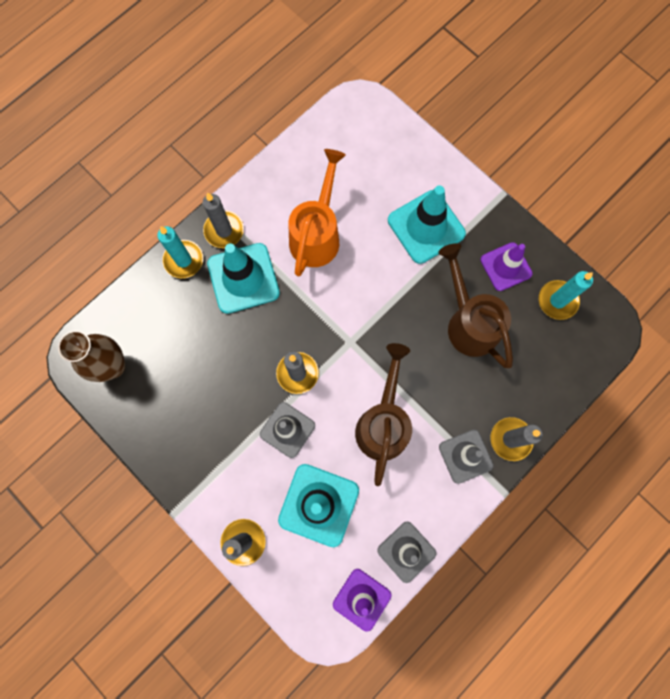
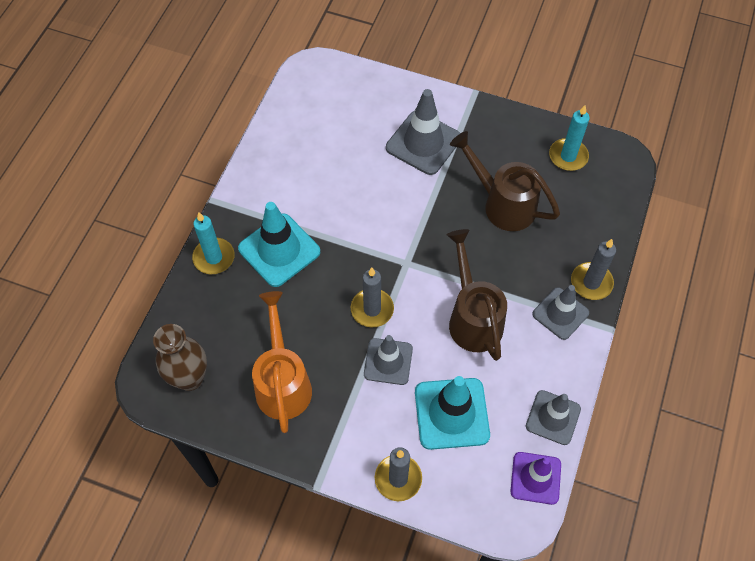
camera: 25 degrees left, 15 degrees down
grey candle [203,192,244,248] -> none
orange watering can [288,149,346,276] -> orange watering can moved to [252,291,312,433]
turquoise traffic cone [388,185,466,264] -> grey traffic cone [386,89,460,175]
purple traffic cone [480,242,532,291] -> none

